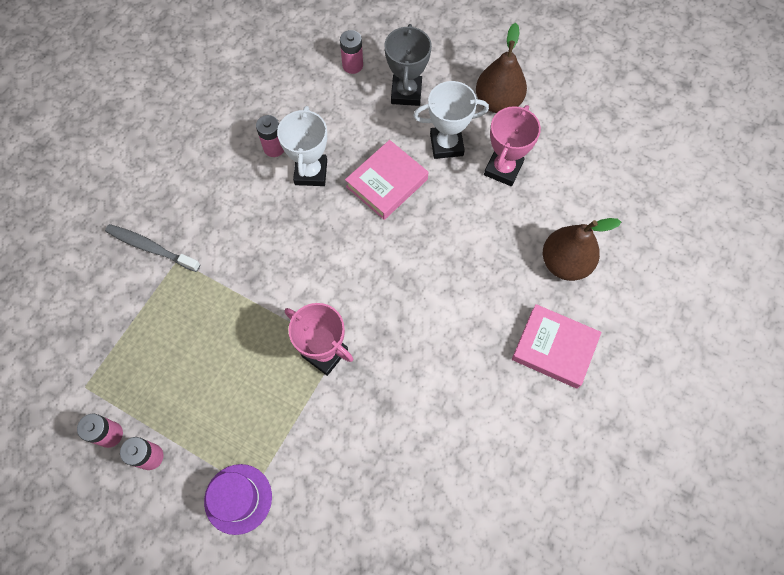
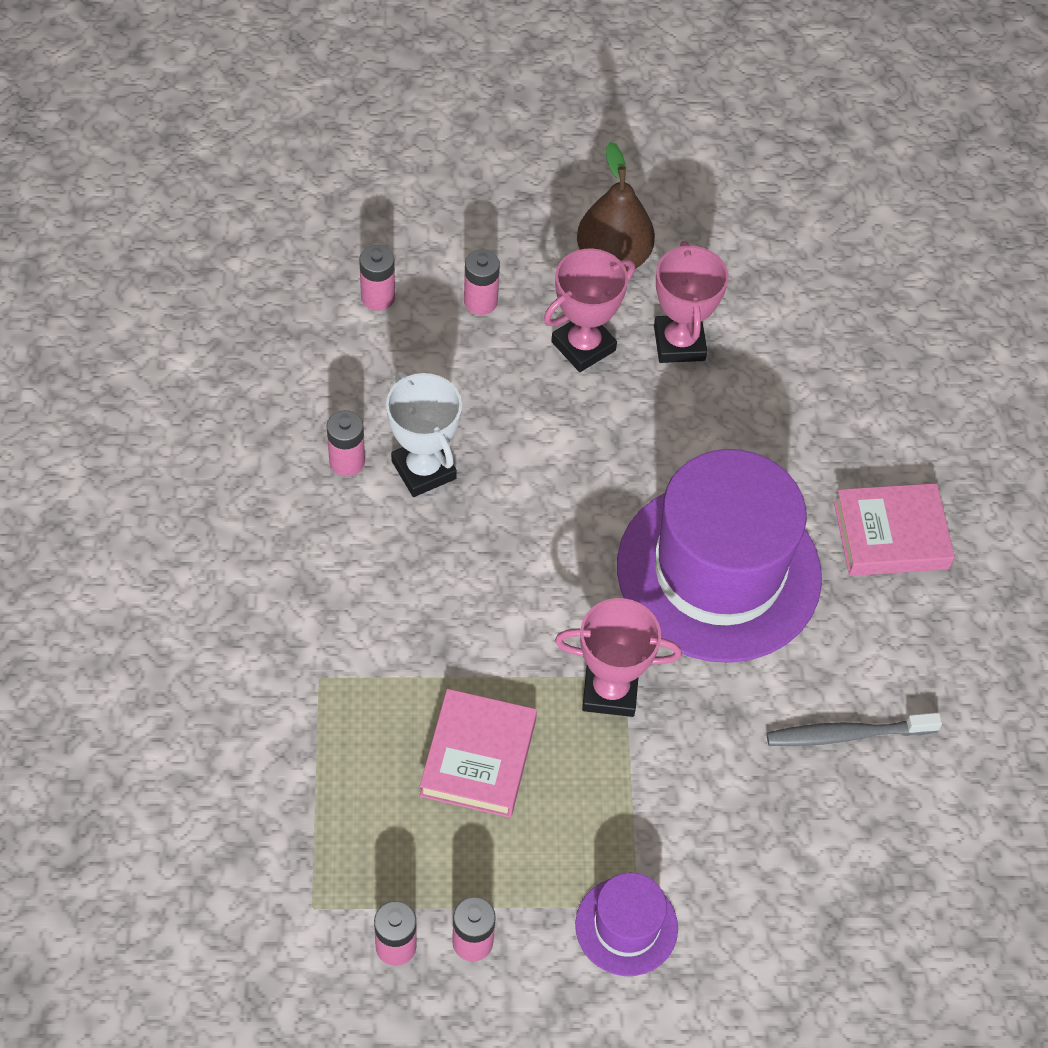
camera: 35 degrees left, 10 degrees down
grey toothbrush [105,224,201,272] -> grey toothbrush moved to [767,712,942,746]
pink book [345,140,428,220] -> pink book moved to [420,689,537,818]
grey trophy [385,24,432,106] -> pink battery [464,249,500,315]
white trophy [413,81,489,159] -> pink trophy [544,248,635,372]
brown pear [543,218,621,281] -> none
none -> purple hat [617,449,822,663]

